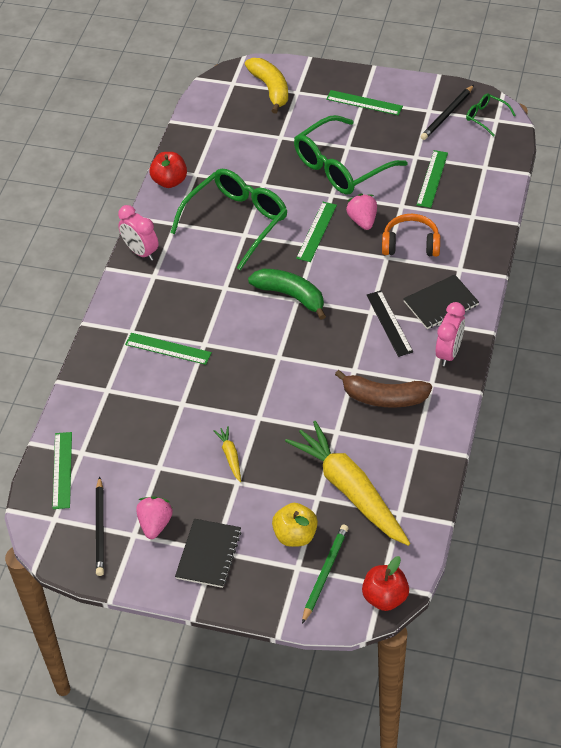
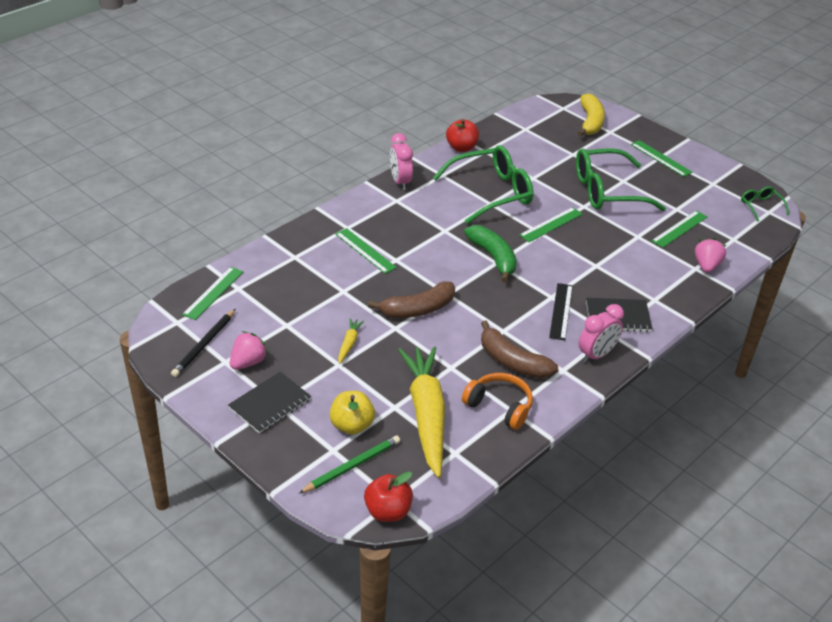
camera: 25 degrees right, 10 degrees down
pink strawberry [346,194,377,230] -> pink strawberry moved to [695,238,727,273]
orange headphones [382,214,440,257] -> orange headphones moved to [462,373,533,430]
black pencil [420,85,474,140] -> none
none -> brown banana [368,281,455,318]

